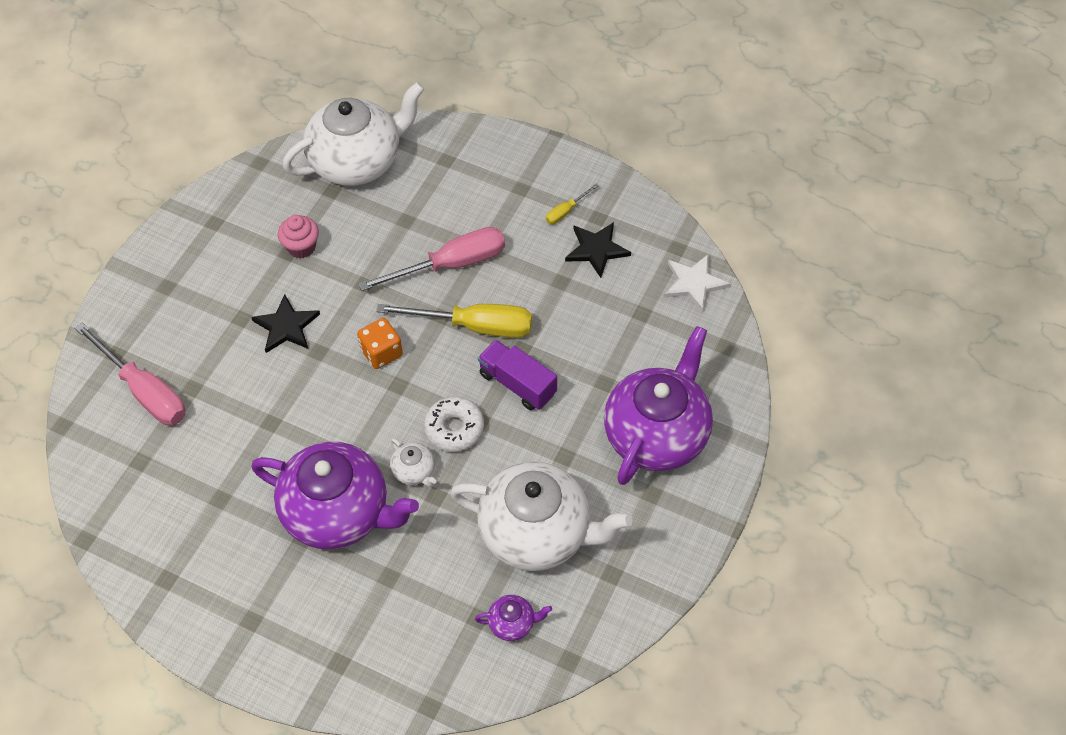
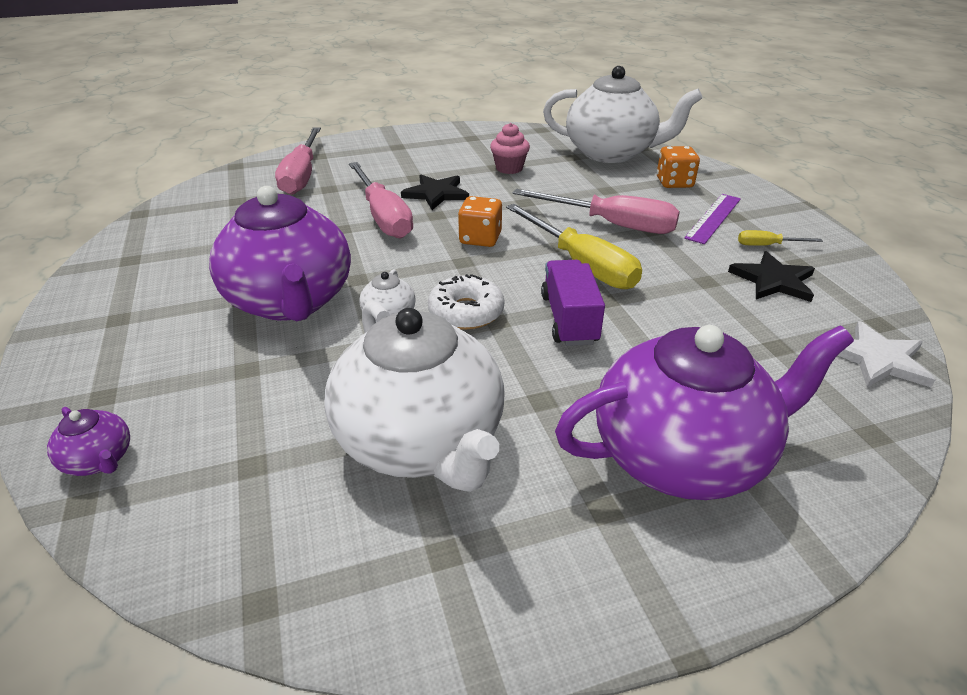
camera: 45 degrees right, 20 degrees down
purple teapot [475,595,552,641] -> purple teapot moved to [47,407,130,476]
none -> pink screwdriver [349,162,413,239]
none -> orange dice [657,146,700,188]
none -> purple ruler [684,194,741,244]

